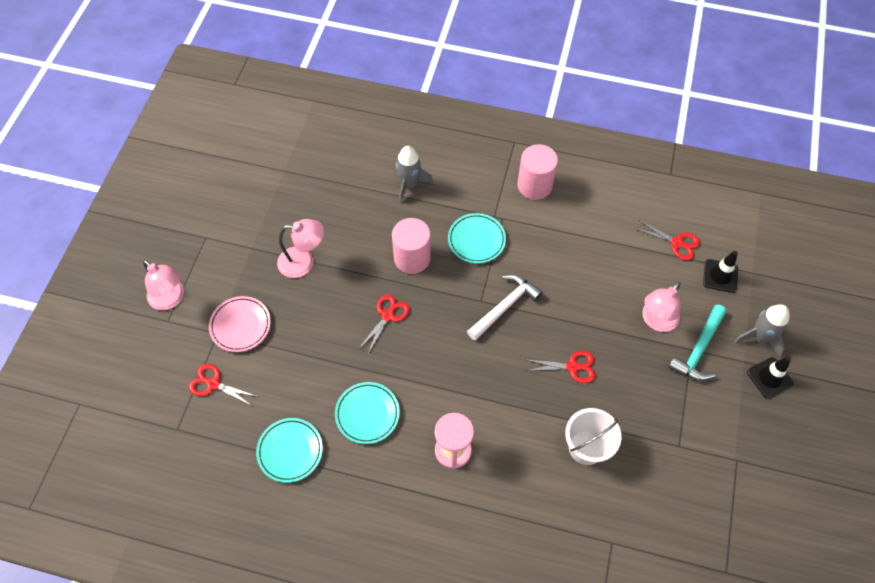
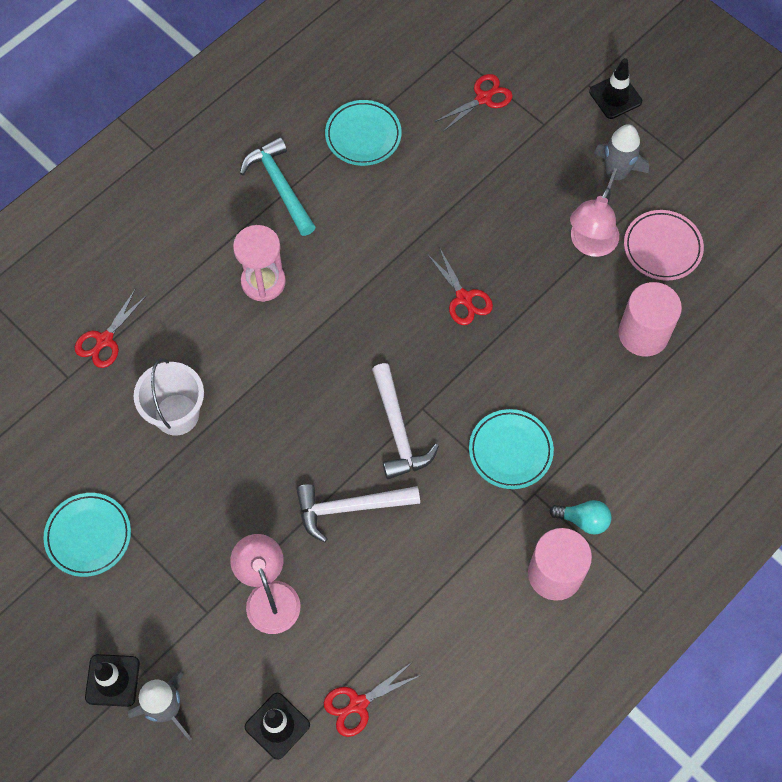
camera: 120 degrees right, 5 degrees up
pink lamp [143,259,184,310] -> black traffic cone [589,58,642,119]
pink plate [209,296,271,352] -> pink plate moved to [624,210,704,281]
turquoise plate [335,382,400,444] -> turquoise plate moved to [43,493,131,577]
pink cylinder [392,218,431,274] -> pink cylinder moved to [618,282,682,356]
grey rocket [395,146,433,204] -> grey rocket moved to [594,124,649,189]
red scissors [525,351,595,383] -> red scissors moved to [75,290,147,368]
turquoise hammer [668,305,727,381] -> turquoise hammer moved to [240,137,316,236]
none -> white hammer [296,484,420,543]
none -> turquoise light bulb [549,500,612,535]

